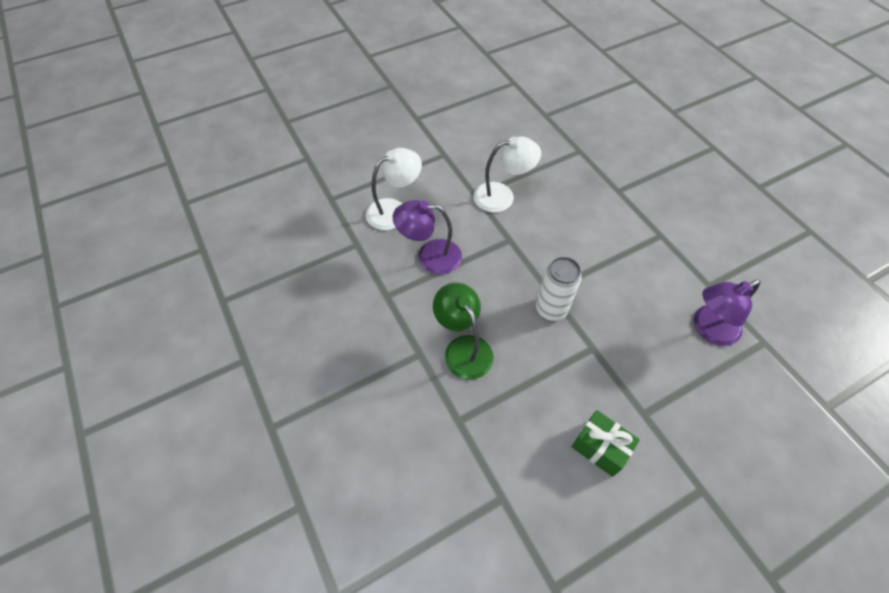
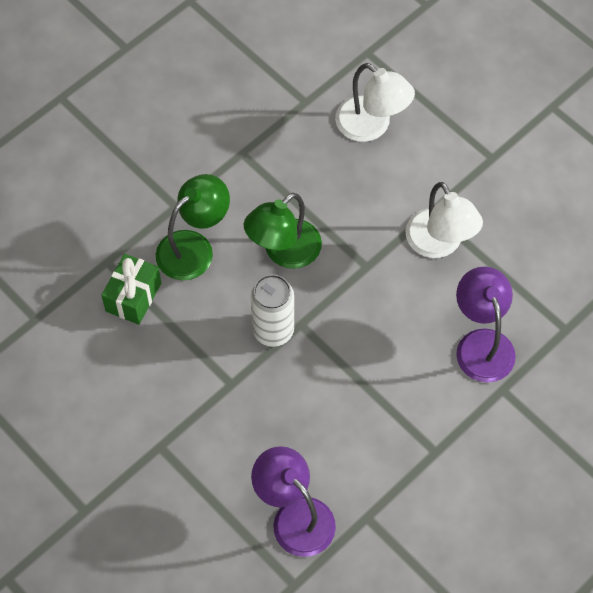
camera: 75 degrees right, 5 degrees up
purple lamp [393,200,462,275] -> purple lamp moved to [456,266,516,383]
green gift [571,410,640,477] -> green gift moved to [101,254,161,325]
none -> green lamp [244,193,322,269]

